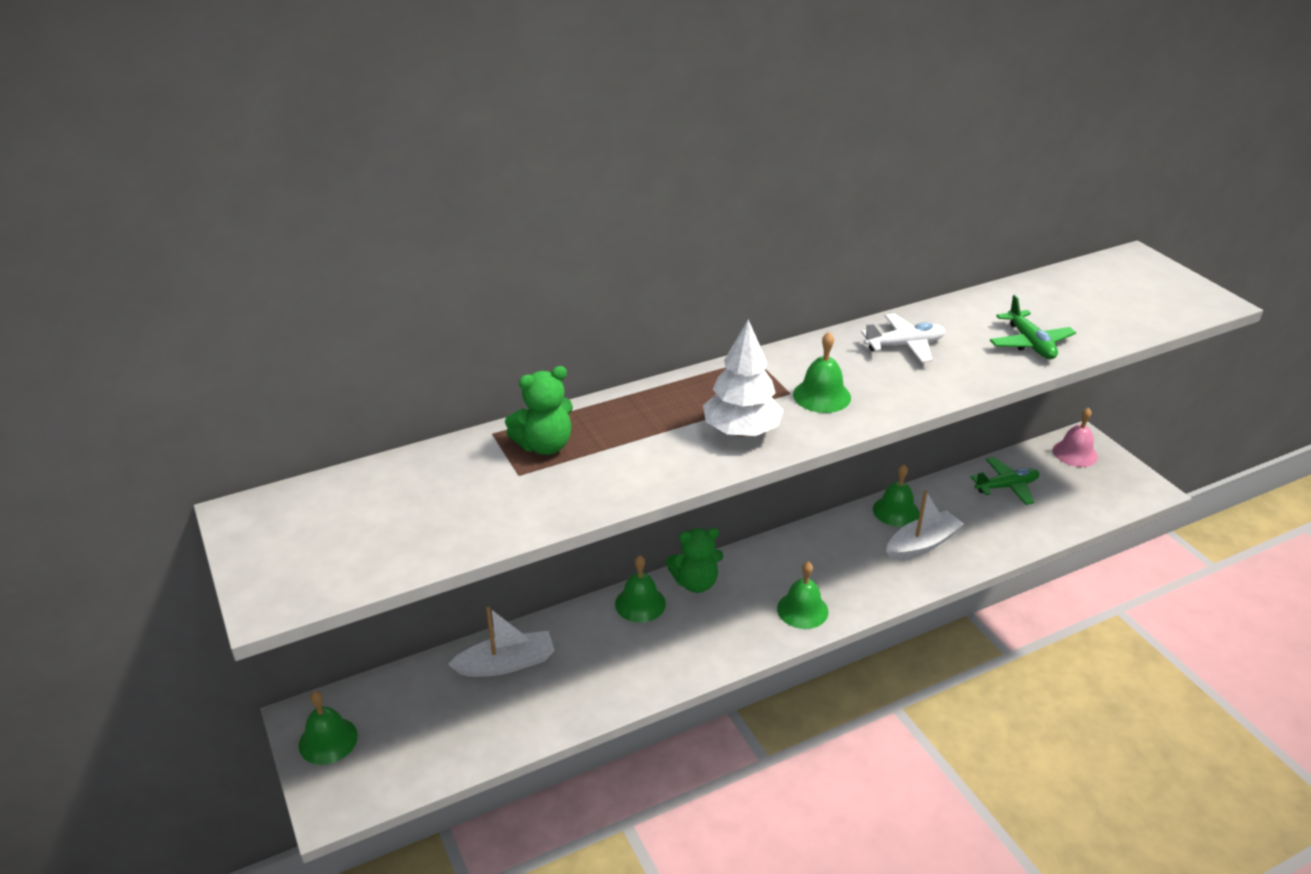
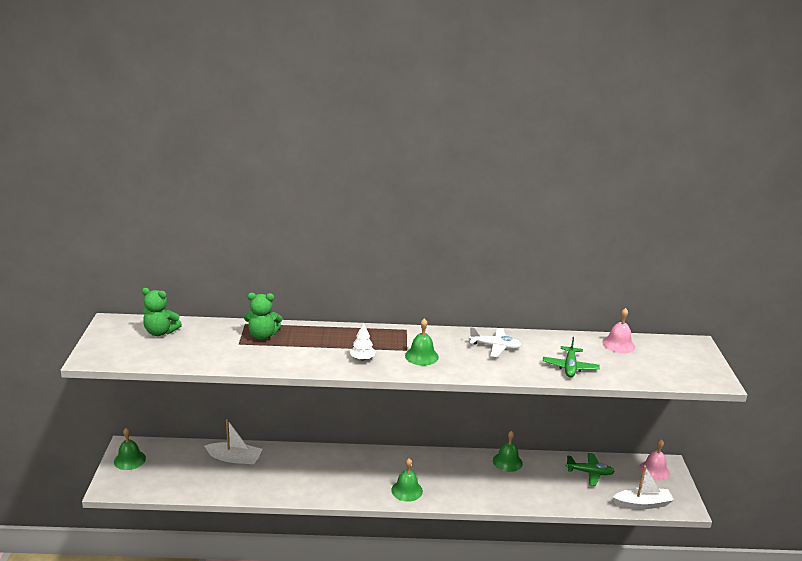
camera: 25 degrees right, 10 degrees down
green bell [615,555,666,623] -> none
green teddy bear [666,528,723,593] -> green teddy bear moved to [142,288,182,336]
white tree [703,319,784,437] -> white tree [350,322,375,360], size x0.58
white boat [886,490,964,560] -> white boat moved to [613,465,674,509]
none -> pink bell [602,308,635,353]

